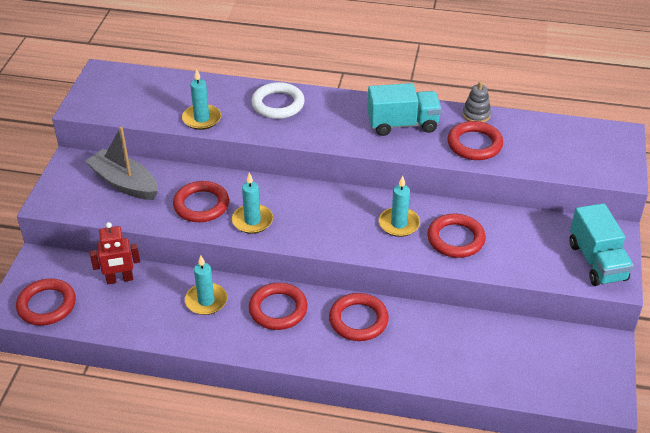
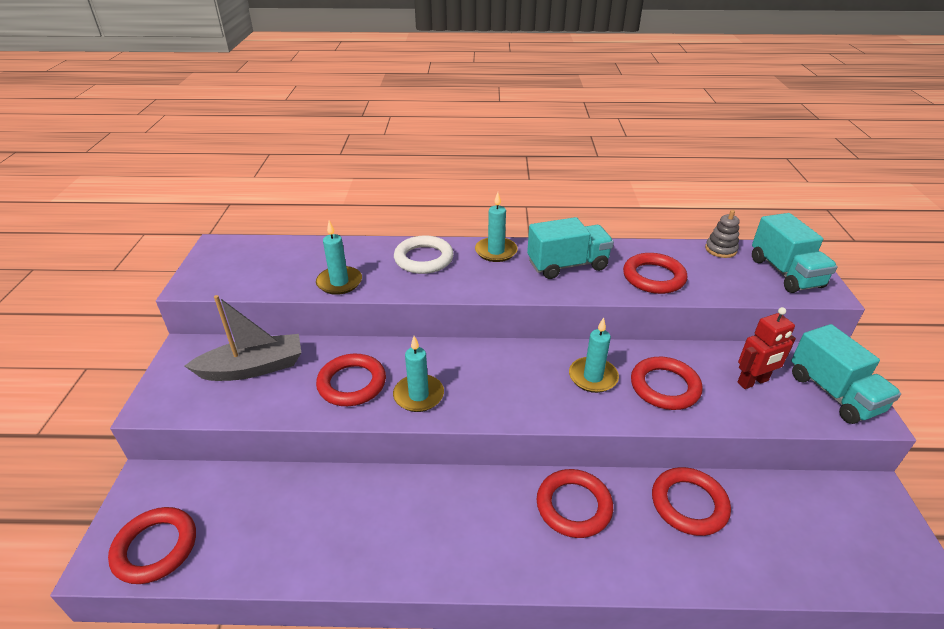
camera: 10 degrees left, 5 degrees down
grey boat [85,127,158,200] -> grey boat turned 135 degrees clockwise [185,295,301,381]
red robot [90,222,140,284] -> red robot moved to [738,307,796,389]
turquoise candle [185,255,227,315] -> turquoise candle moved to [475,192,518,262]
red ring [249,283,308,330] -> red ring moved to [652,467,731,536]
grey stacking toy [462,81,491,122] -> grey stacking toy moved to [705,210,740,258]
none -> turquoise truck [752,213,838,293]

